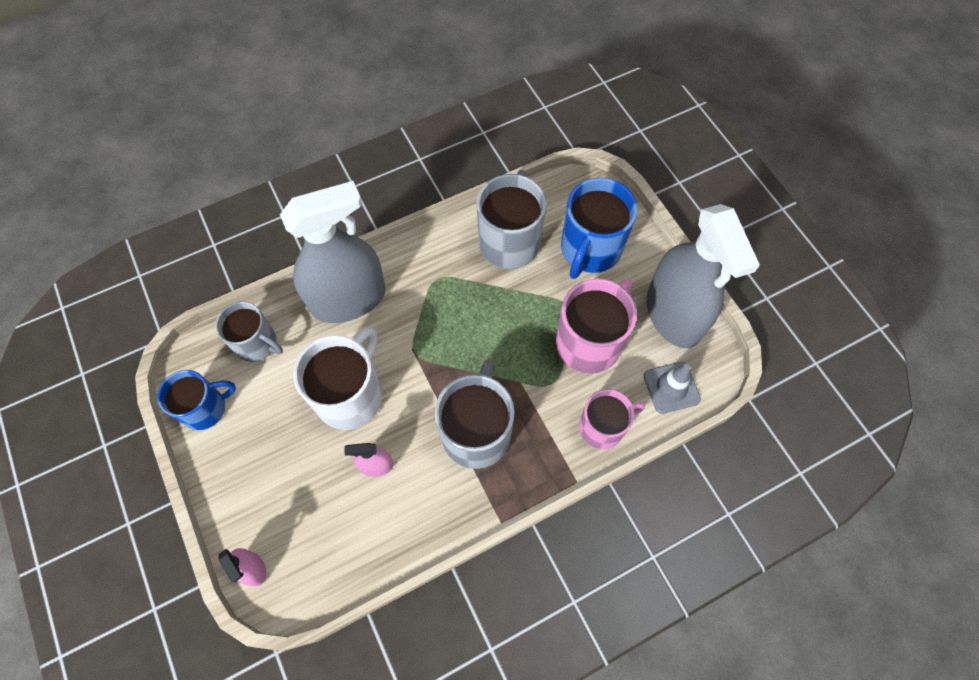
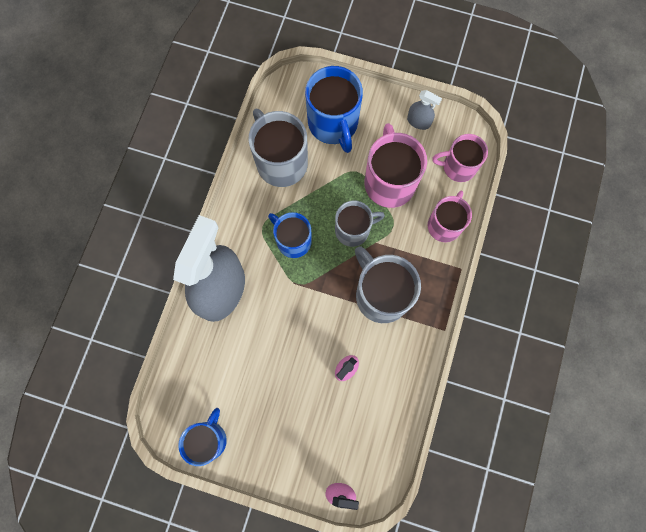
camera: 45 degrees left, 10 degrees up
grey mug [215,301,283,362] -> grey mug moved to [335,201,385,247]
white mug [293,327,382,430] -> none
grey traffic cone [644,362,701,414] -> pink mug [432,134,488,182]
grey spray bottle [646,204,760,348] -> grey spray bottle [407,90,442,130], size x0.40
none -> blue mug [268,212,312,258]

